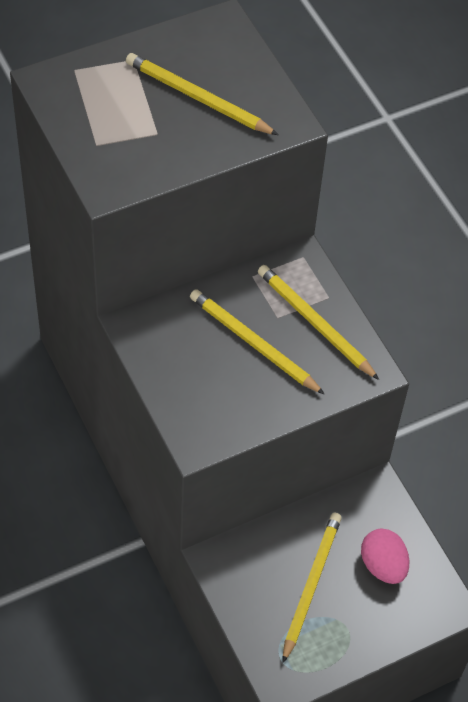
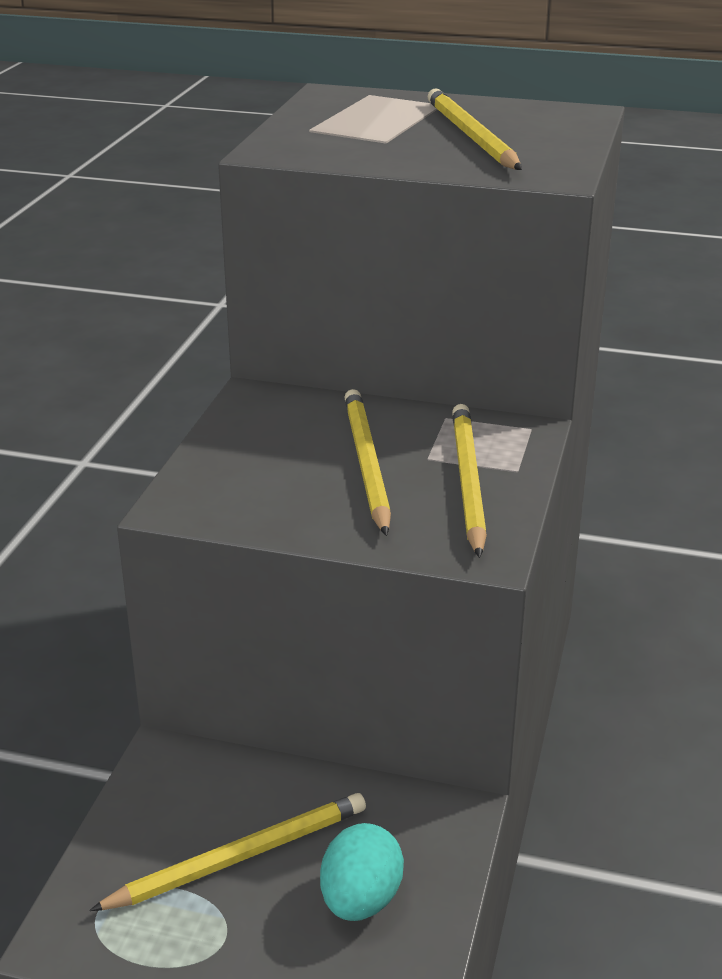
camera: 45 degrees right, 25 degrees down
pink egg [361,529,410,584] -> turquoise egg [320,823,404,921]

